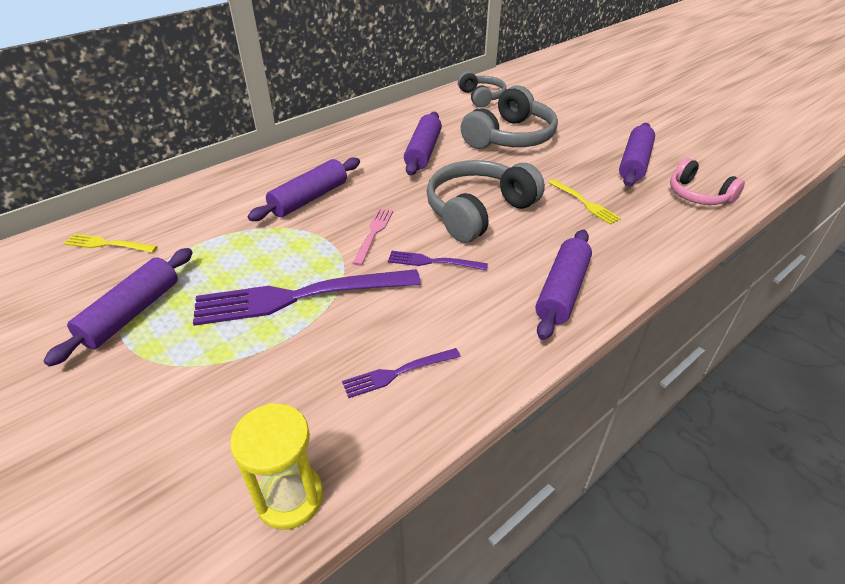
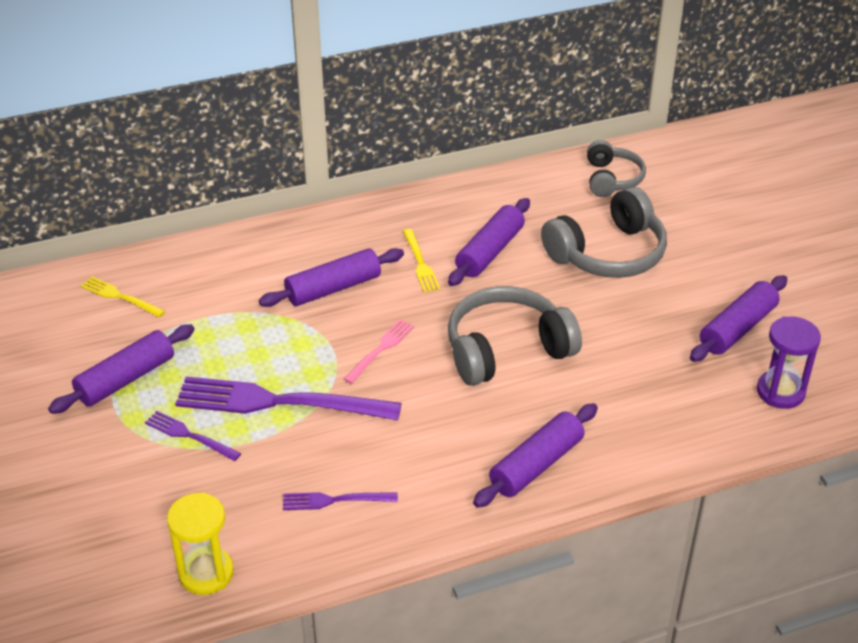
camera: 20 degrees right, 0 degrees up
purple fork [388,251,488,271] -> purple fork moved to [145,411,241,461]
yellow fork [548,179,621,225] -> yellow fork moved to [403,229,440,292]
pink headphones [670,158,745,205] -> purple hourglass [757,316,821,409]

